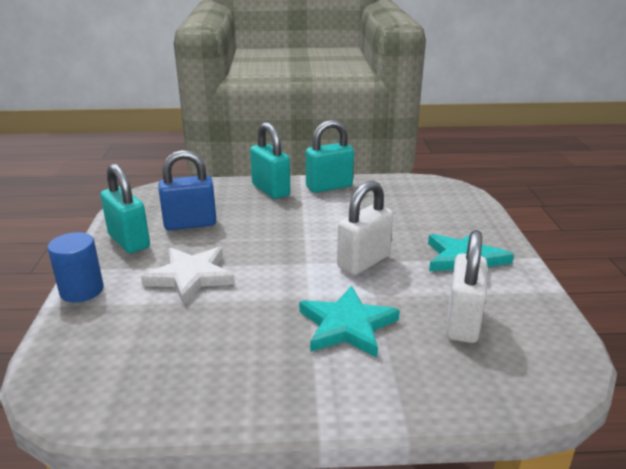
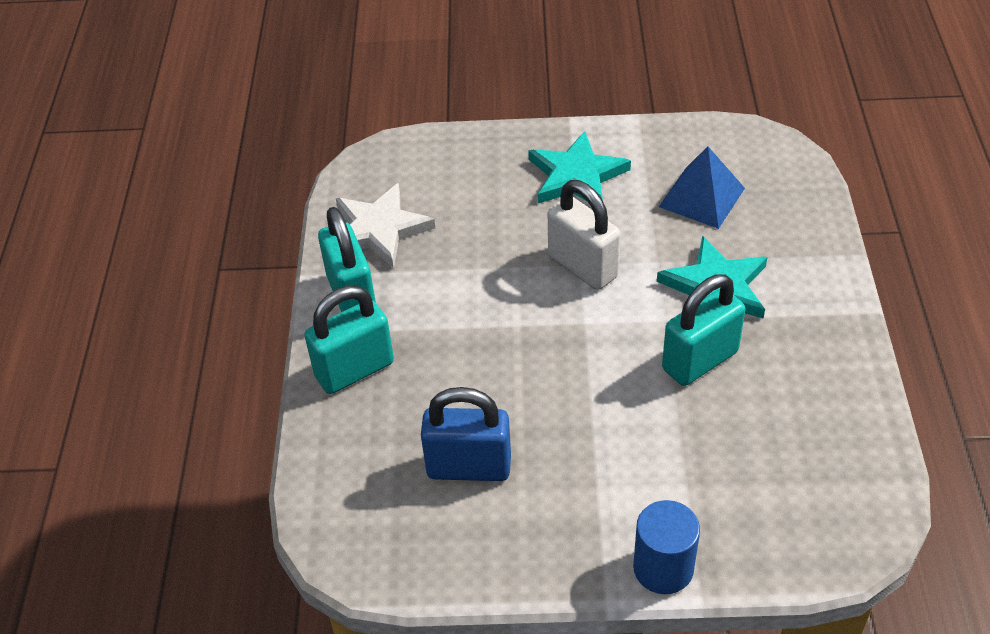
camera: 85 degrees left, 20 degrees up
turquoise padlock [100,163,150,253] -> turquoise padlock moved to [662,274,746,386]
white star [141,247,235,305] -> white star moved to [336,183,435,268]
blue padlock [158,150,216,230] -> blue padlock turned 75 degrees counterclockwise [421,387,511,481]
white padlock [446,230,487,343] -> blue pyramid [659,146,745,229]

